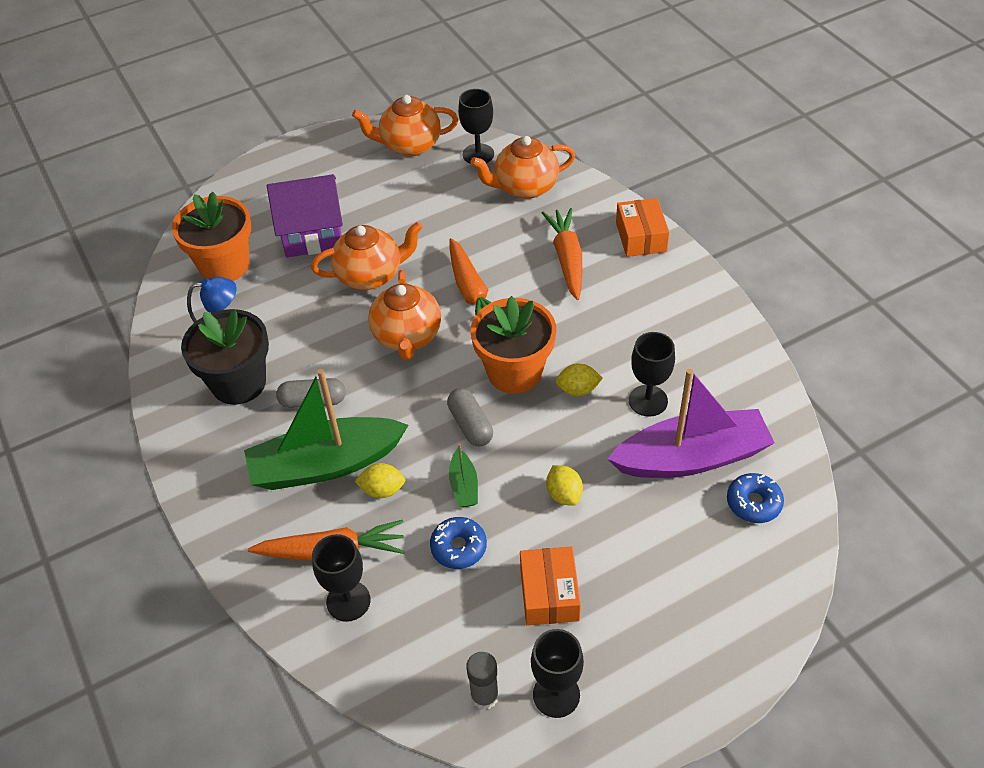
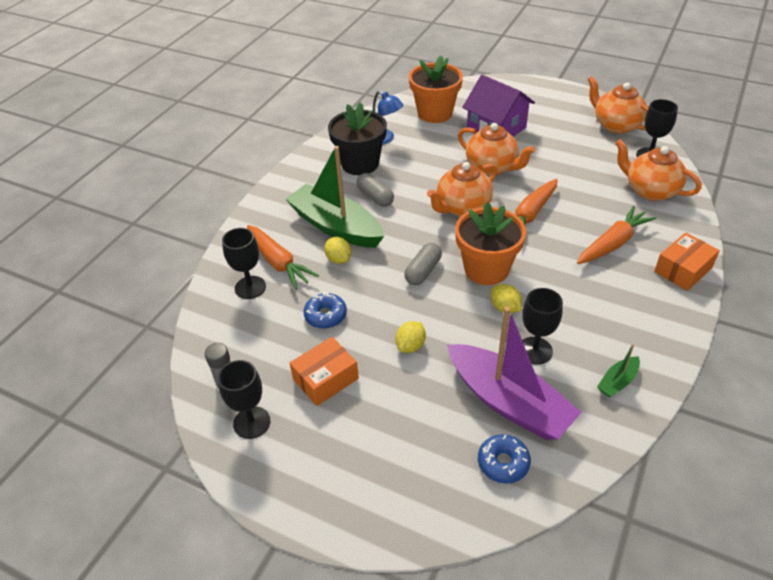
camera: 55 degrees right, 5 degrees down
green boat [449,443,478,507] -> green boat moved to [597,344,640,398]

